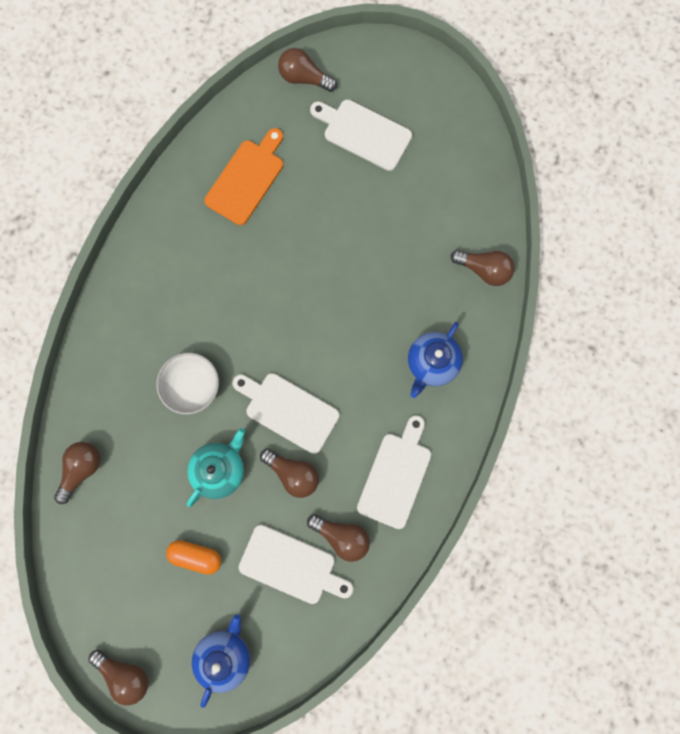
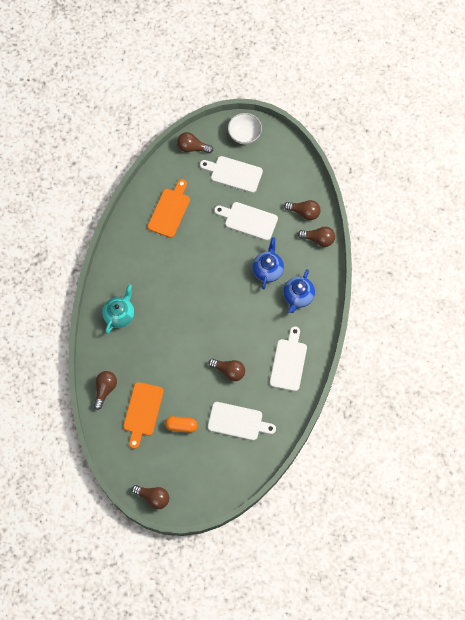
camera: 10 degrees left, 10 degrees down
white bowl [156,353,219,415] -> white bowl moved to [228,113,262,144]
turquoise teapot [187,428,245,507] -> turquoise teapot moved to [102,284,134,334]
blue teapot [192,614,250,708] -> blue teapot moved to [252,237,284,290]
white cutting board [232,373,339,454] -> white cutting board moved to [214,202,278,241]
brown light bulb [307,514,370,562] -> brown light bulb moved to [284,200,321,220]
none -> orange cutting board [123,382,164,449]

